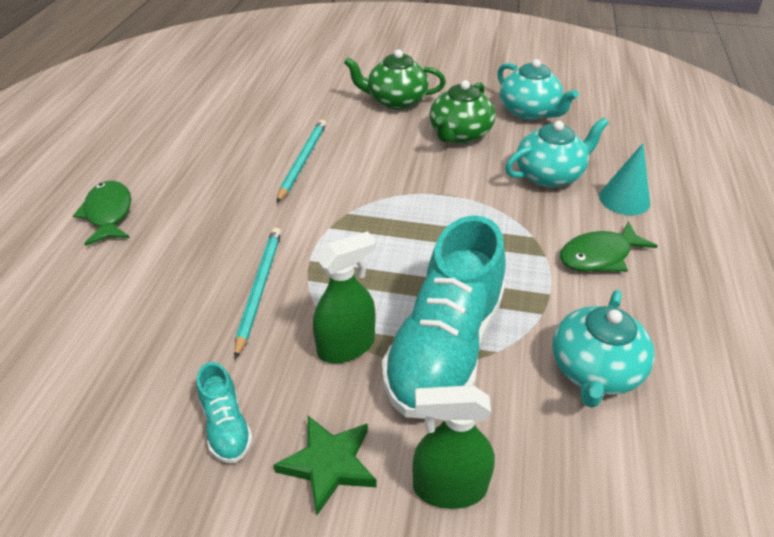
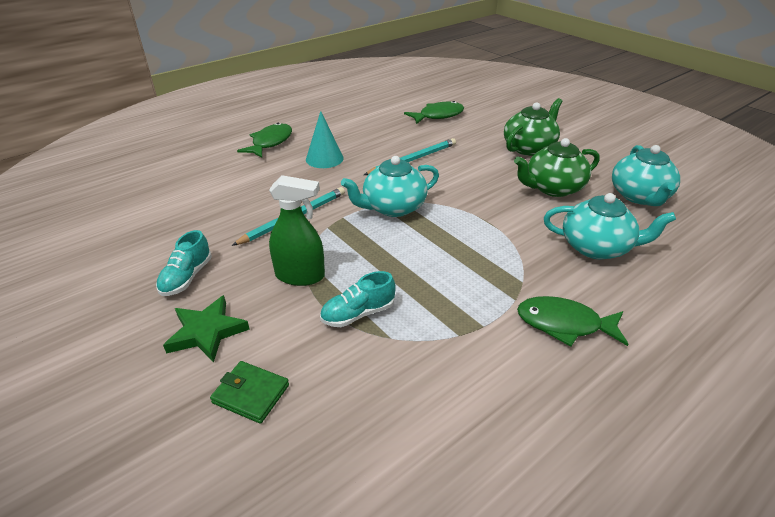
camera: 40 degrees right, 5 degrees down
green teapot [344,50,446,109] -> green teapot turned 90 degrees clockwise [504,98,562,156]
turquoise shoe [382,215,506,419] -> turquoise shoe [320,271,396,327], size x0.44
green spray bottle [413,385,495,509] -> green wallet [210,361,289,424]
turquoise teapot [552,290,654,408] -> turquoise teapot moved to [341,156,439,217]
turquoise cone [599,143,650,215] -> turquoise cone moved to [306,111,344,168]
none -> green fish [404,101,464,124]

